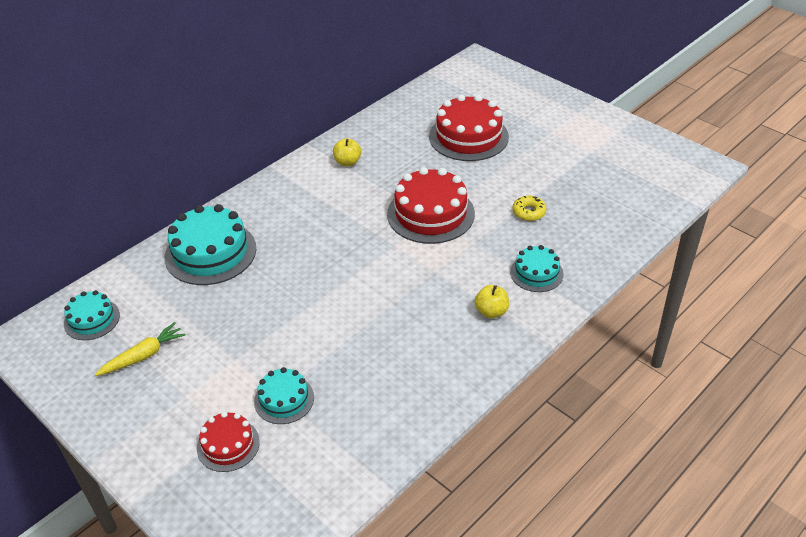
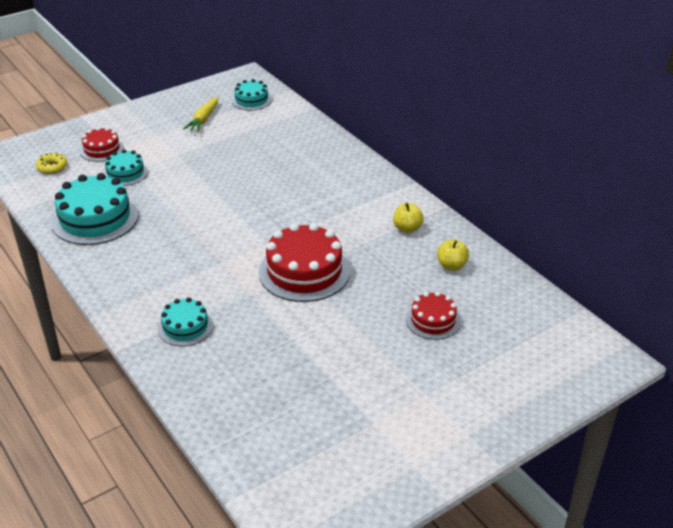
camera: 100 degrees right, 5 degrees down
yellow carrot [95,322,186,376] -> yellow carrot turned 45 degrees clockwise [183,97,218,132]
turquoise cake [164,204,256,285] -> turquoise cake moved to [51,173,139,245]
red cake [429,94,509,161] -> red cake [406,292,461,340], size x0.56
yellow apple [474,285,509,318] -> yellow apple moved to [437,239,469,270]
yellow donut [512,196,547,221] -> yellow donut moved to [36,153,67,174]

